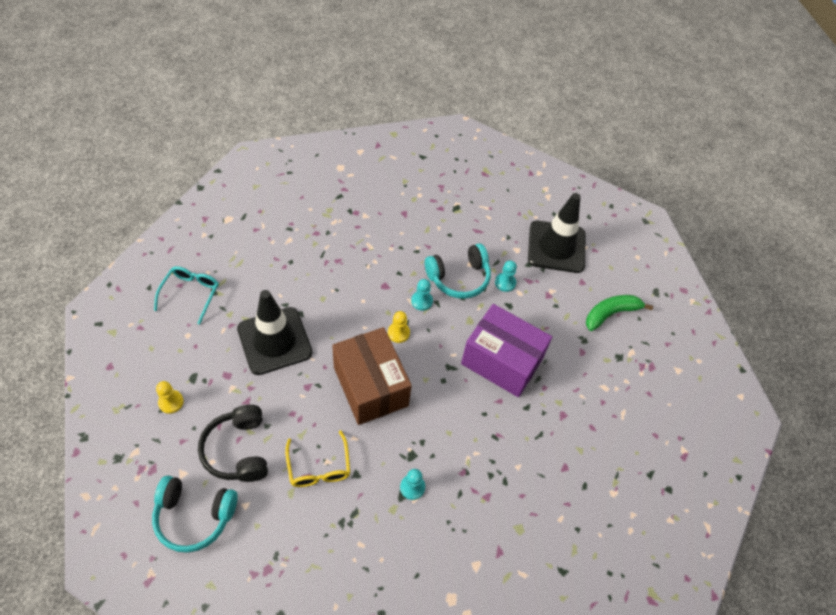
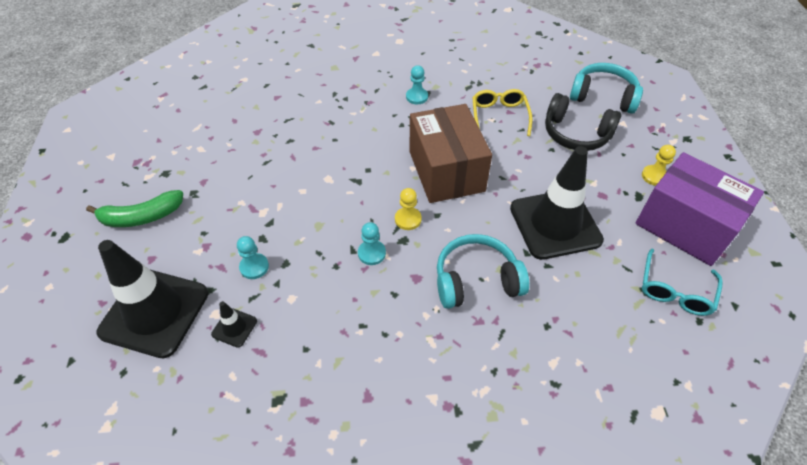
camera: 165 degrees left, 5 degrees down
black headphones [198,405,268,482] -> black headphones turned 120 degrees clockwise [545,93,622,151]
turquoise headphones [425,243,491,299] -> turquoise headphones moved to [437,234,529,309]
purple box [461,304,552,397] -> purple box moved to [635,152,764,266]
none -> black traffic cone [211,301,257,348]

